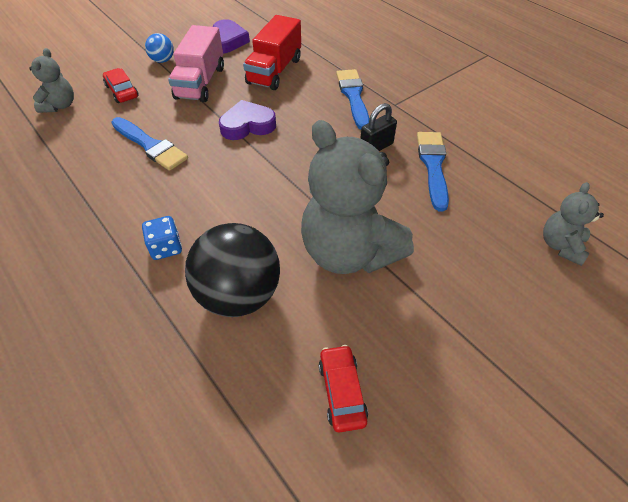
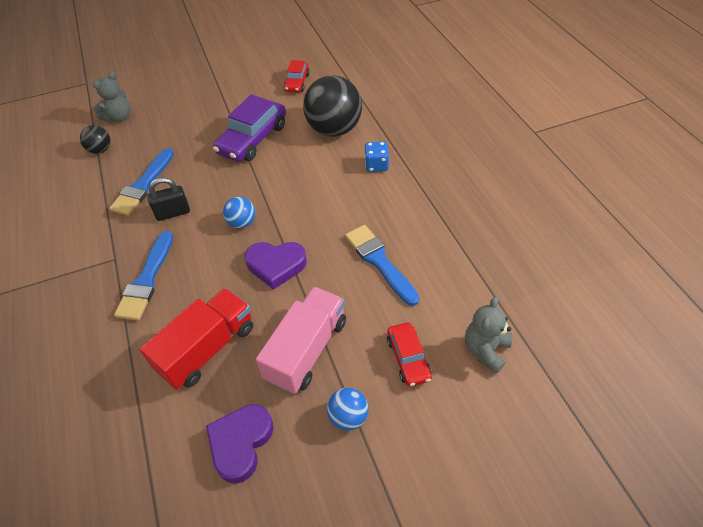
camera: 160 degrees left, 0 degrees up
grey teddy bear [301,120,414,274] -> purple car [213,95,286,162]
none -> black ball [80,125,110,154]
none -> blue ball [223,197,255,229]

